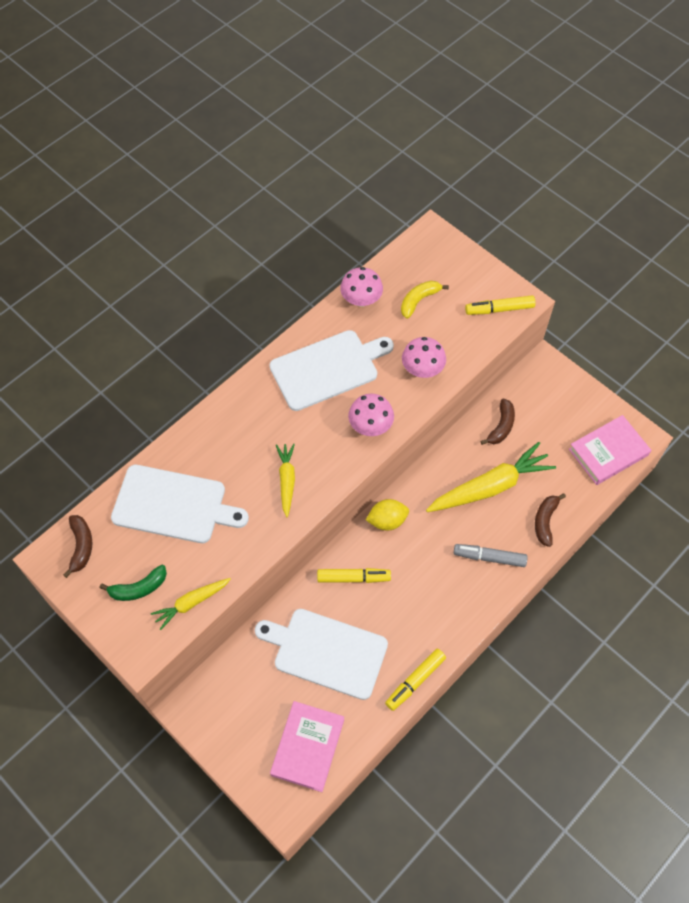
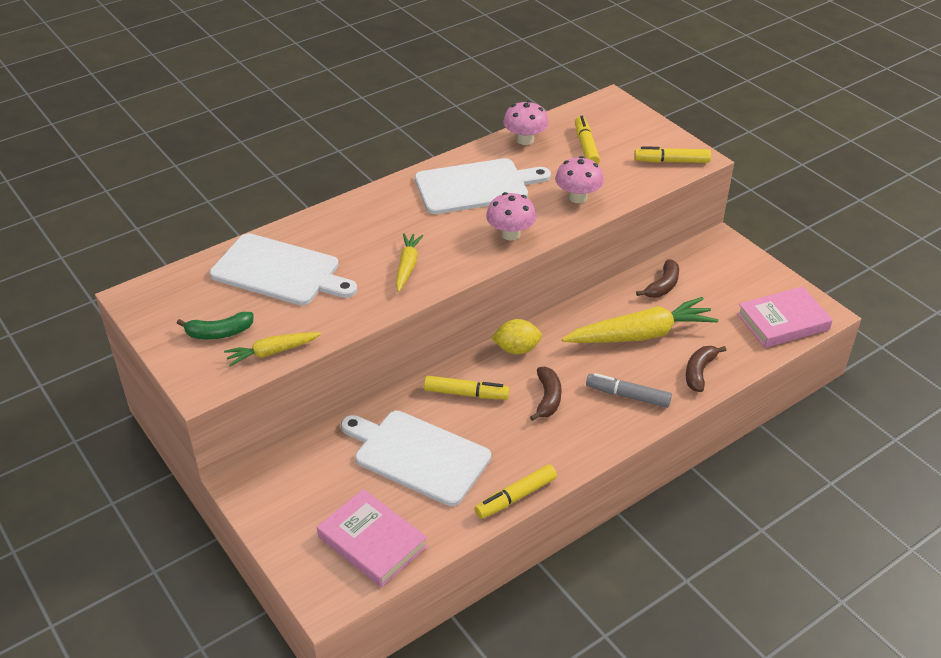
camera: 10 degrees right, 20 degrees down
brown banana [63,515,92,578] -> brown banana moved to [530,367,562,421]
pink book [270,701,344,792] -> pink book turned 75 degrees counterclockwise [317,489,427,588]
yellow banana [401,281,449,319] -> yellow marker [575,116,600,164]

